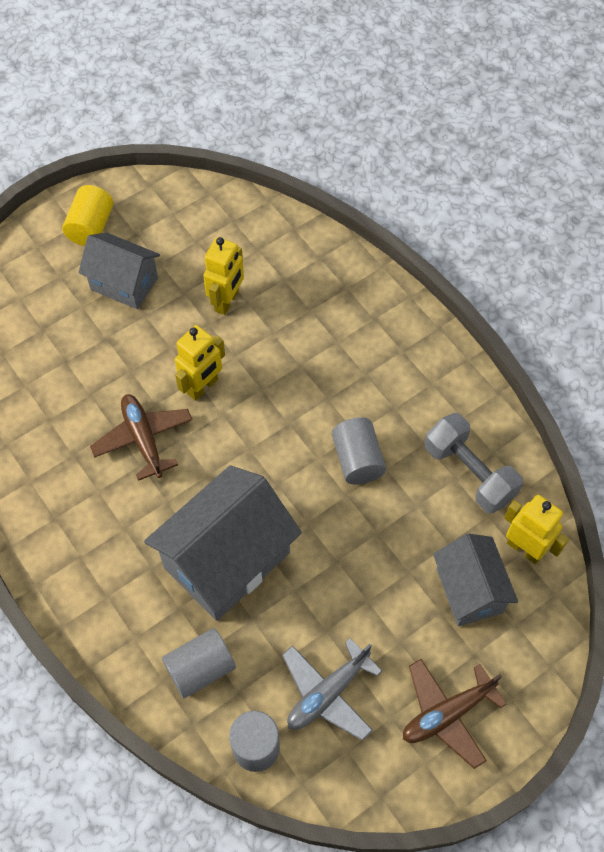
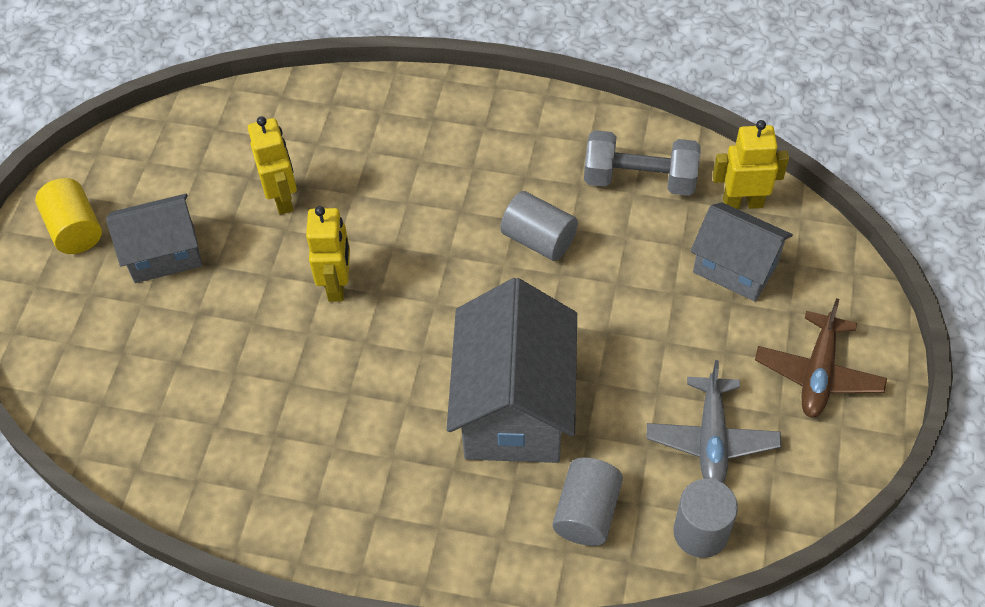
camera: 40 degrees left, 5 degrees down
brown plane [90,394,192,481] -> none

